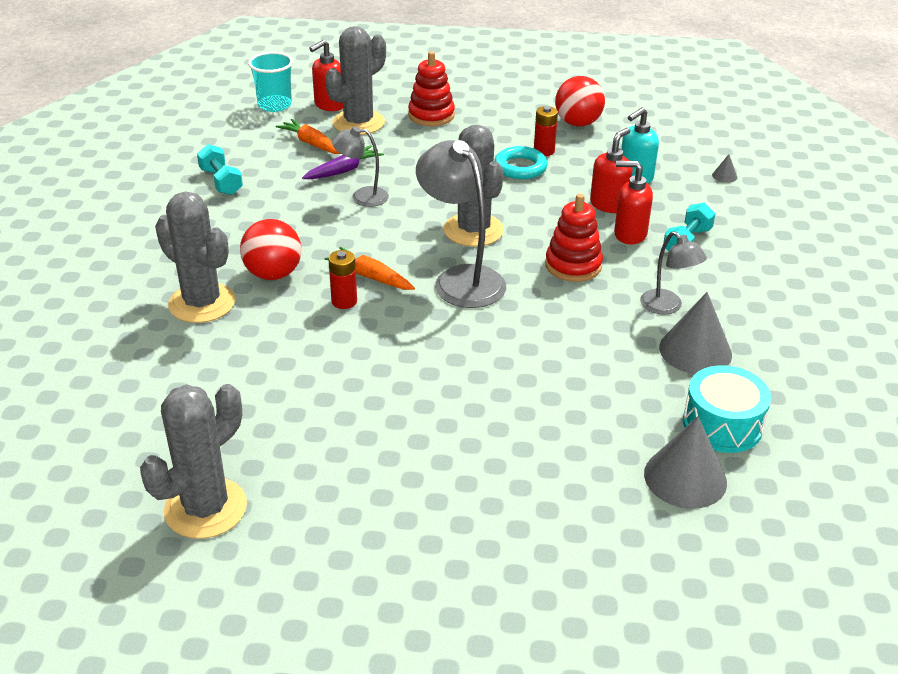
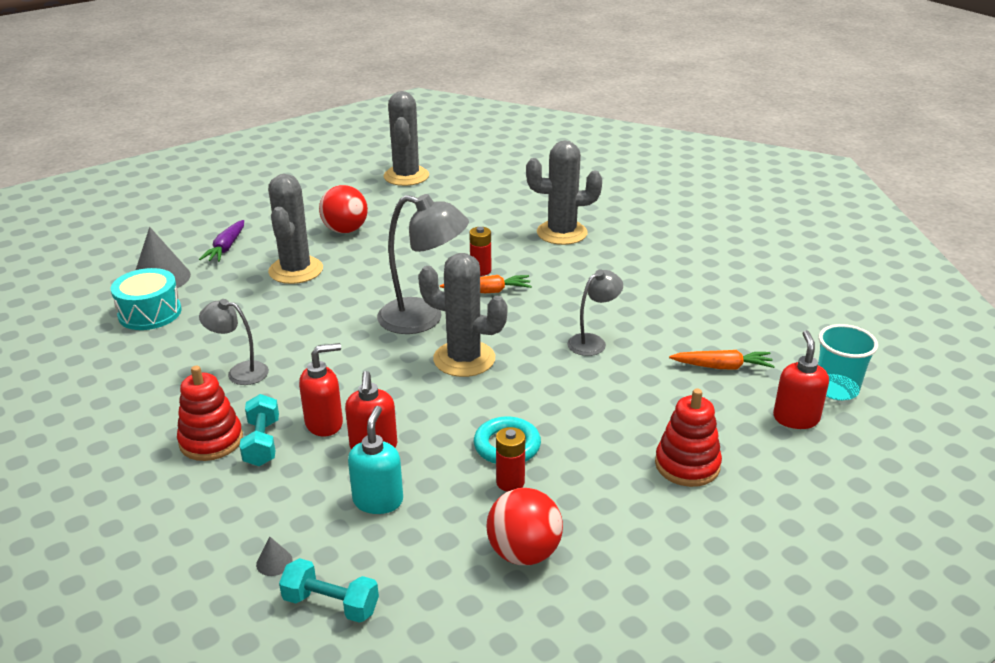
camera: 140 degrees right, 5 degrees down
turquoise dumbbell [197,144,243,195] -> turquoise dumbbell moved to [279,558,379,623]
red ball [240,219,302,280] -> red ball moved to [319,185,368,233]
purple carrot [302,145,384,179] -> purple carrot moved to [199,220,244,262]
grey cactus [325,26,386,135] -> grey cactus moved to [268,174,323,284]
red stacking toy [545,194,603,282] -> red stacking toy moved to [177,366,243,461]
grey cone [659,292,732,374] -> none

